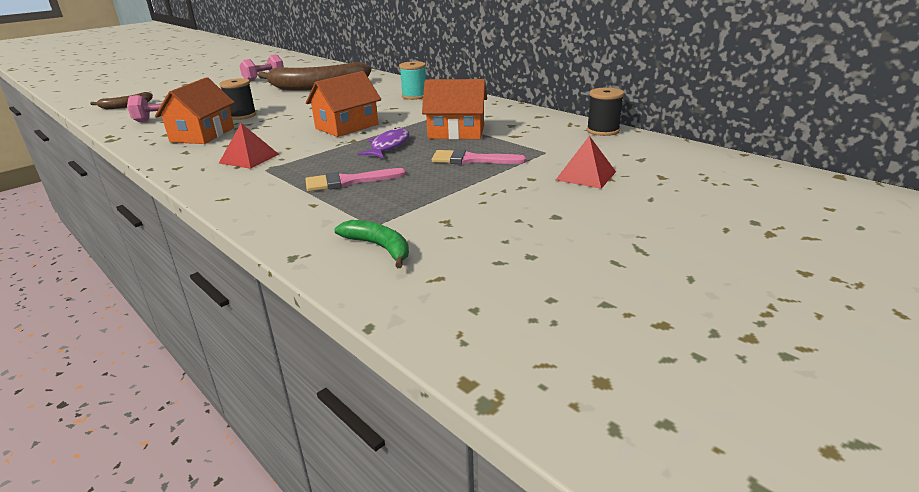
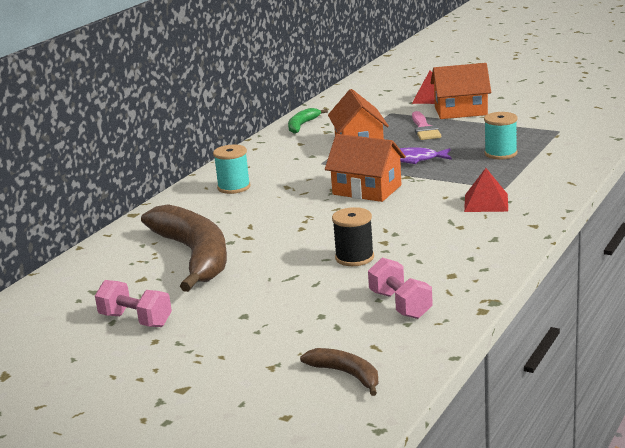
camera: 105 degrees left, 5 degrees down
orange house [155,77,235,144] -> orange house moved to [431,63,491,119]
pink brush [305,168,406,192] -> turquoise spool [484,112,517,159]
green banana [334,220,409,268] -> green banana moved to [288,108,328,134]
black spool [587,88,624,136] -> none

